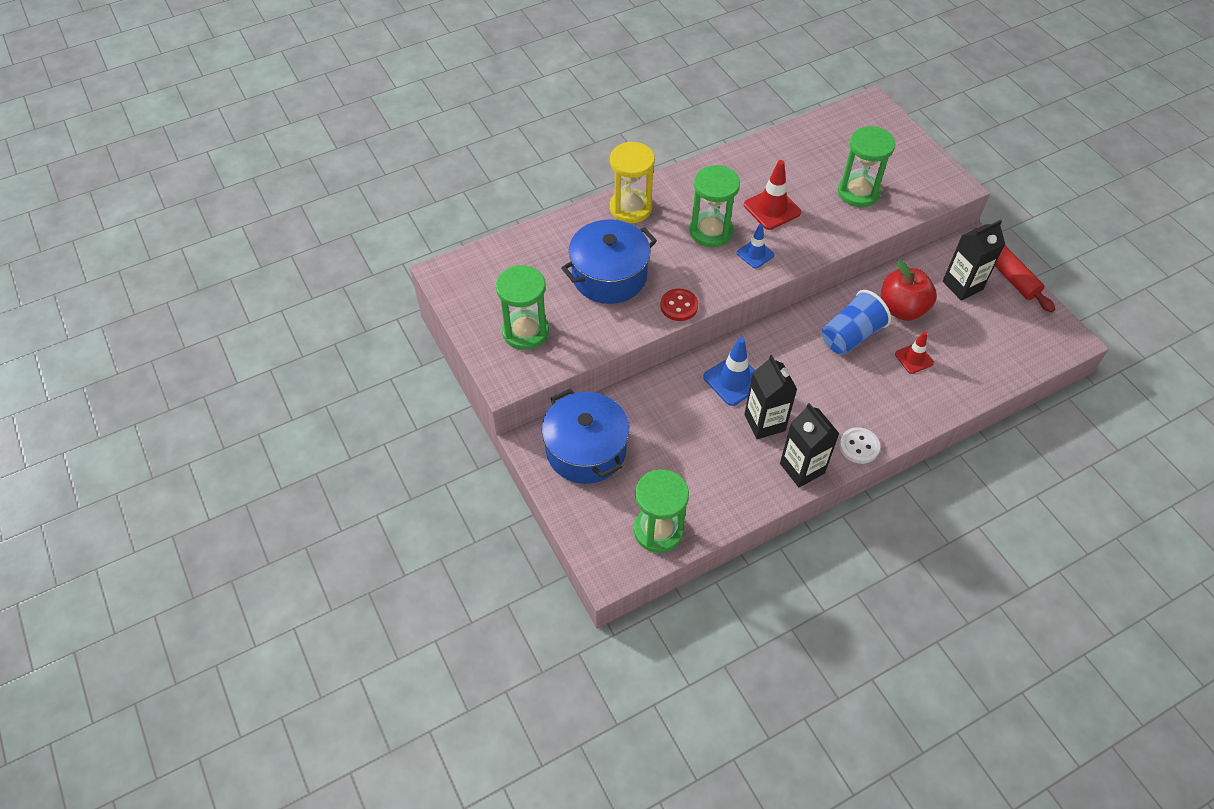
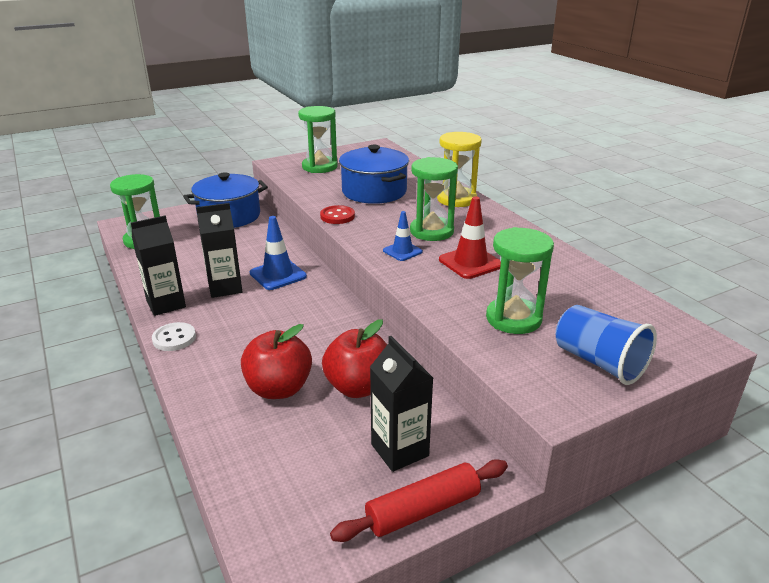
camera: 90 degrees right, 25 degrees down
blue cup [822,290,891,355] -> blue cup moved to [556,305,657,385]
red traffic cone [895,332,934,374] -> red apple [241,324,312,399]

